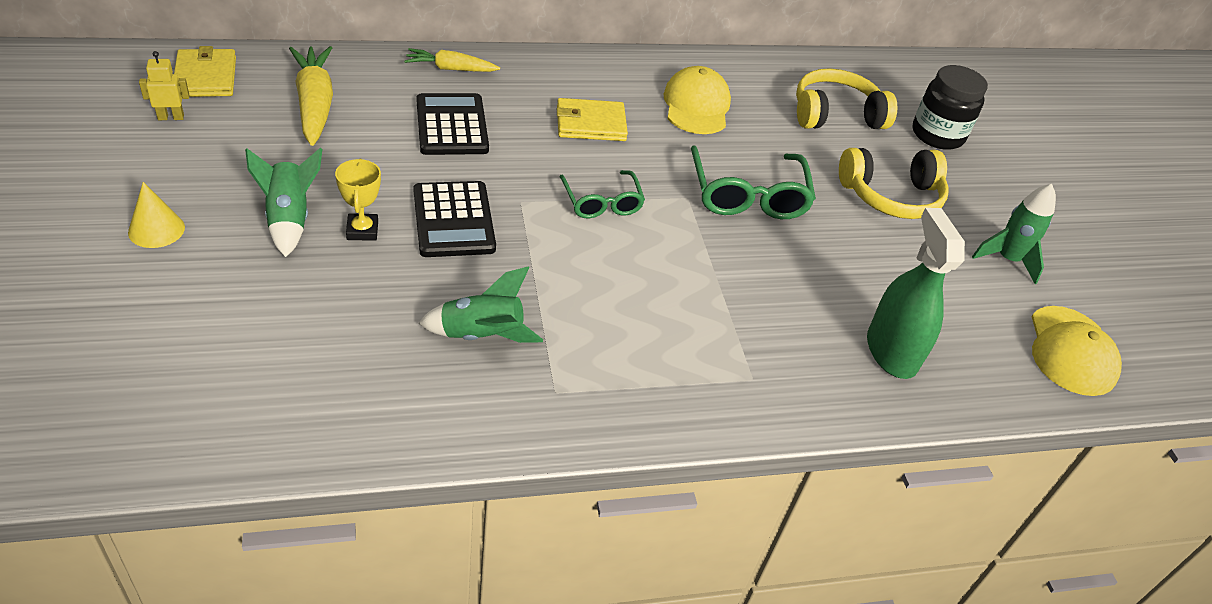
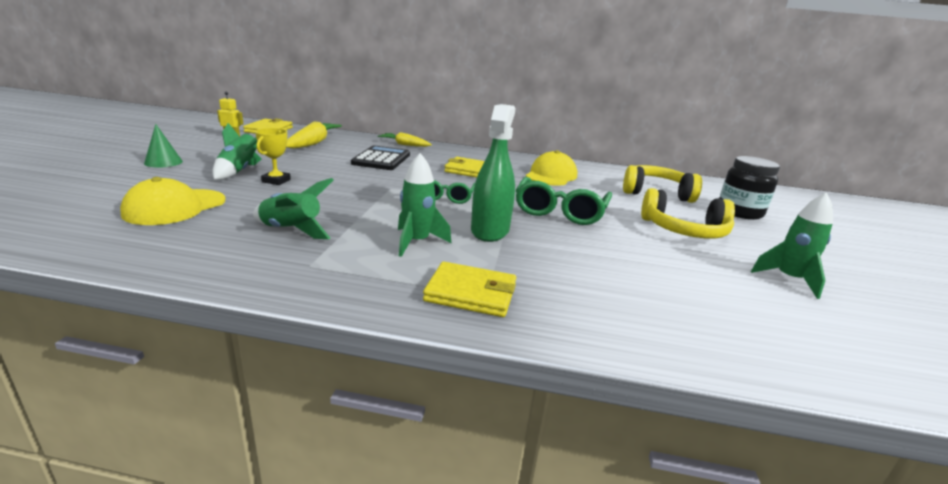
camera: 25 degrees right, 20 degrees down
yellow cone [128,182,185,248] -> green cone [144,124,183,168]
black calculator [413,181,496,257] -> none
green spray bottle [867,208,965,379] -> green spray bottle moved to [471,104,516,242]
yellow cap [1031,306,1122,396] -> yellow cap moved to [120,177,225,225]
none -> green rocket [398,153,451,257]
none -> yellow wallet [423,262,516,317]

